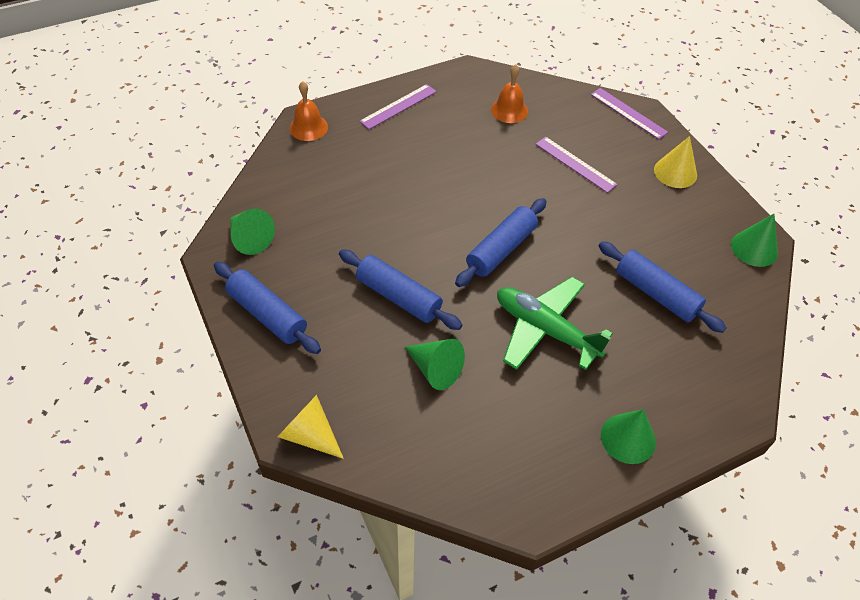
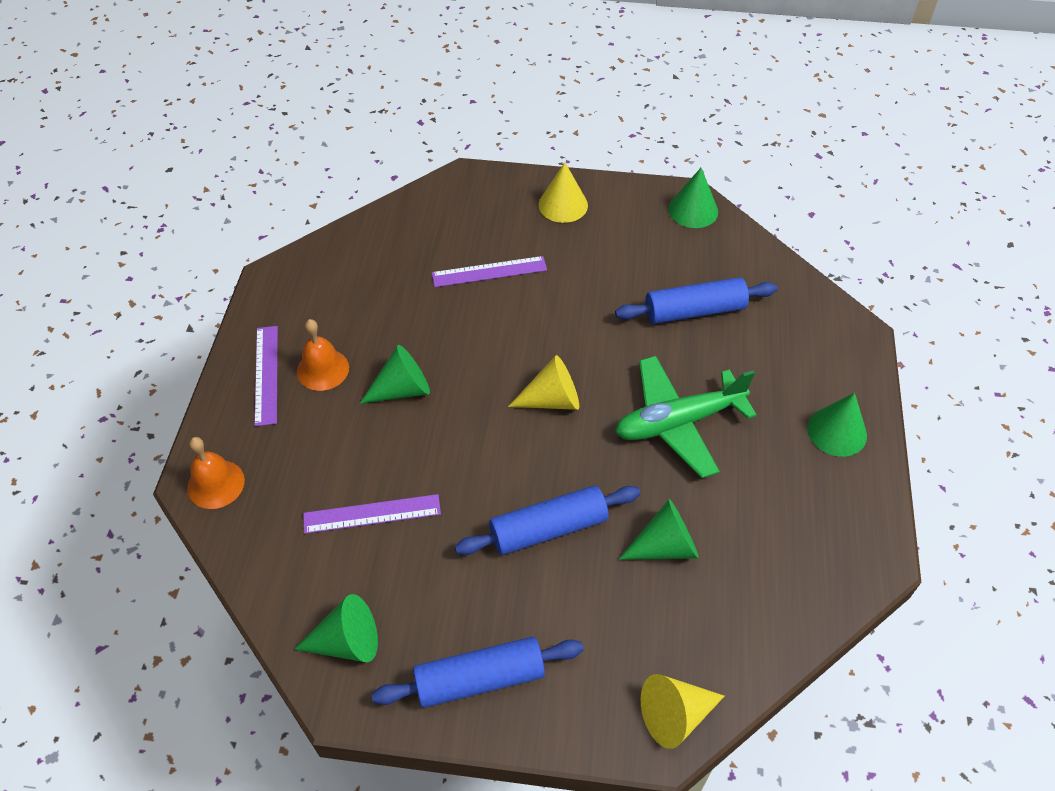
camera: 55 degrees left, 0 degrees up
blue rolling pin [455,198,547,287] -> yellow cone [508,355,579,410]
orange bell [491,64,528,123] -> orange bell moved to [297,319,349,391]
purple ruler [591,88,668,140] -> purple ruler moved to [303,494,441,534]
none -> green cone [360,345,430,404]

